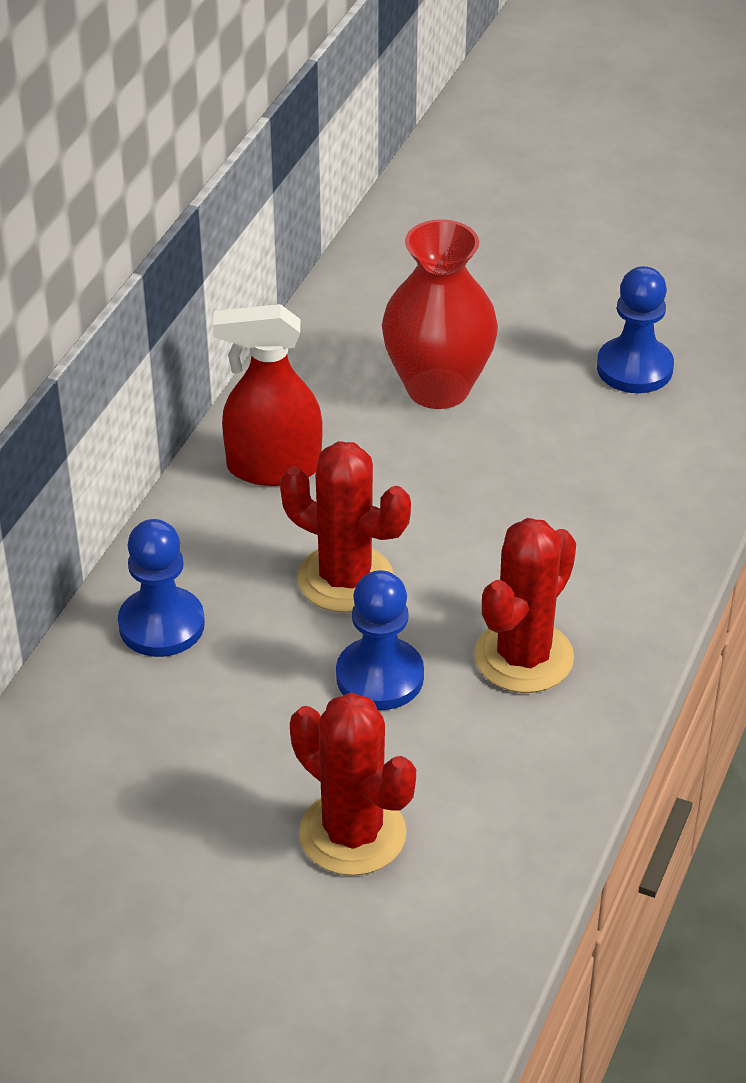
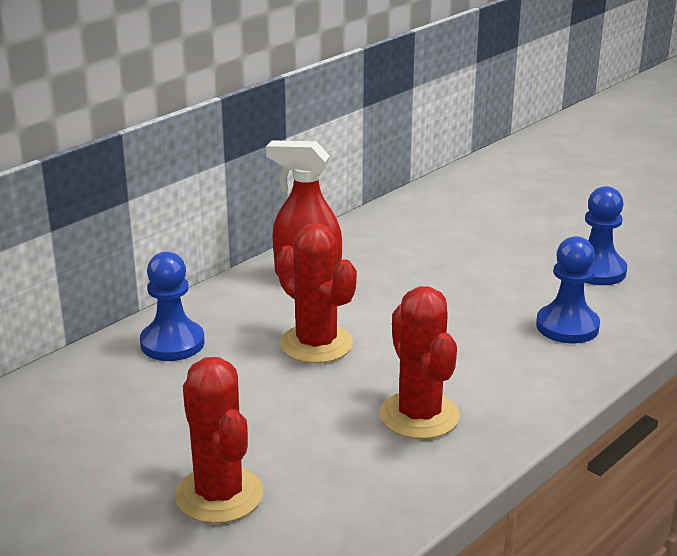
camera: 20 degrees right, 15 degrees down
blue pawn [336,570,424,710] -> blue pawn moved to [536,236,600,343]
red vase [382,219,498,409] -> none
red cactus [474,518,576,693] -> red cactus turned 75 degrees counterclockwise [380,286,460,439]

